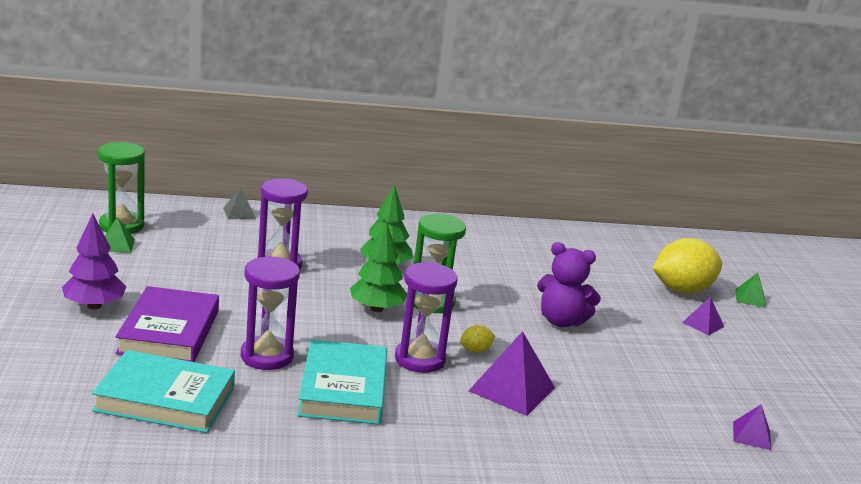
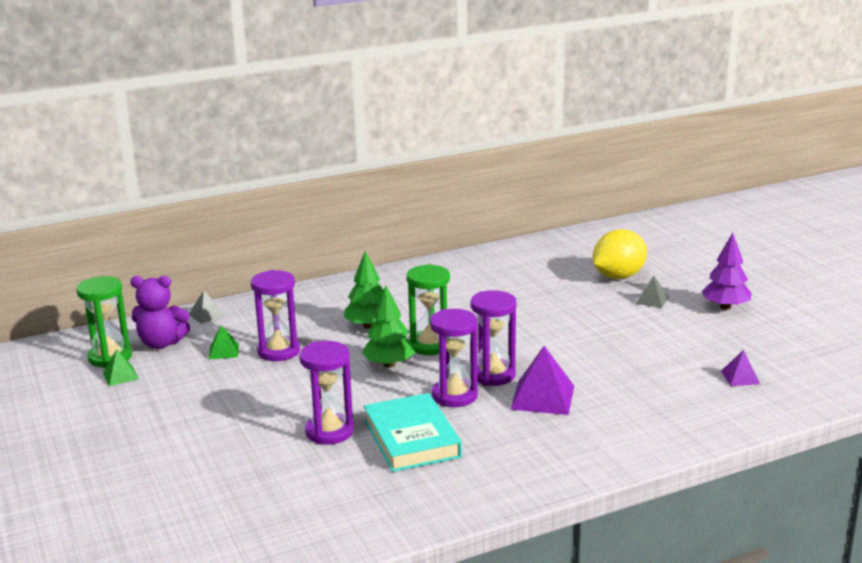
camera: 15 degrees left, 0 degrees up
purple tree [62,214,127,309] -> purple tree moved to [701,233,751,310]
turquoise book [92,350,235,433] -> none
purple book [115,286,219,362] -> none
yellow lemon [460,325,495,353] -> purple hourglass [471,290,516,386]
purple teddy bear [537,242,601,327] -> purple teddy bear moved to [130,276,190,349]
purple pyramid [682,297,724,335] -> grey pyramid [635,276,669,308]
green pyramid [735,273,766,308] -> green pyramid moved to [209,325,239,359]

